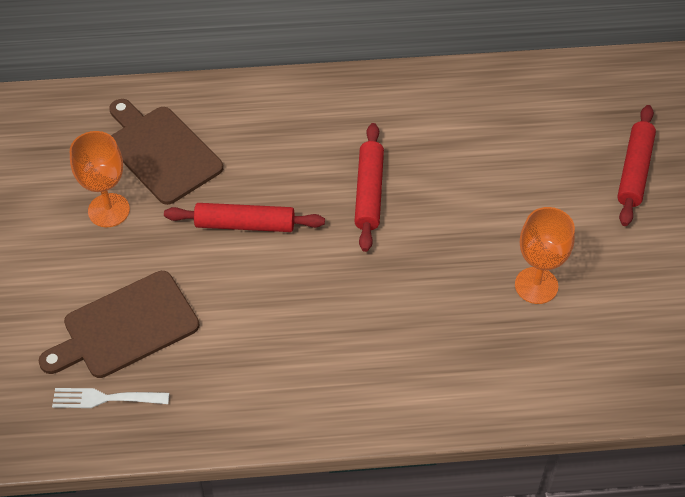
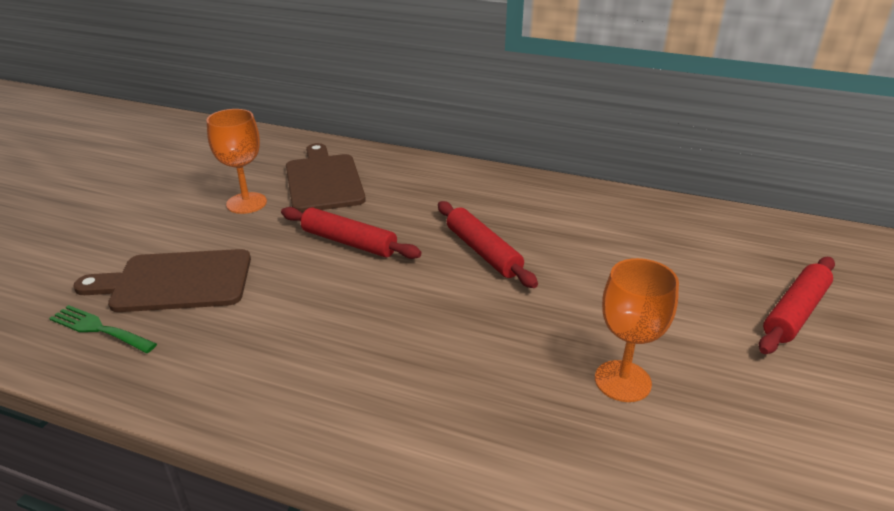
camera: 25 degrees right, 20 degrees down
white fork [52,388,169,408] -> green fork [49,305,157,353]
red rolling pin [354,123,384,252] -> red rolling pin turned 60 degrees counterclockwise [438,201,538,288]

